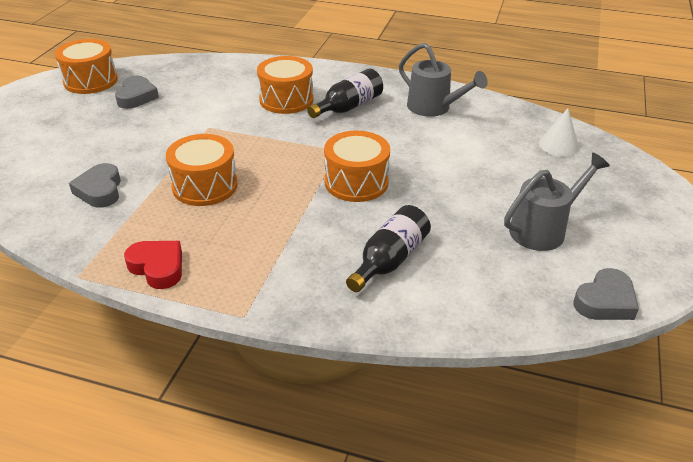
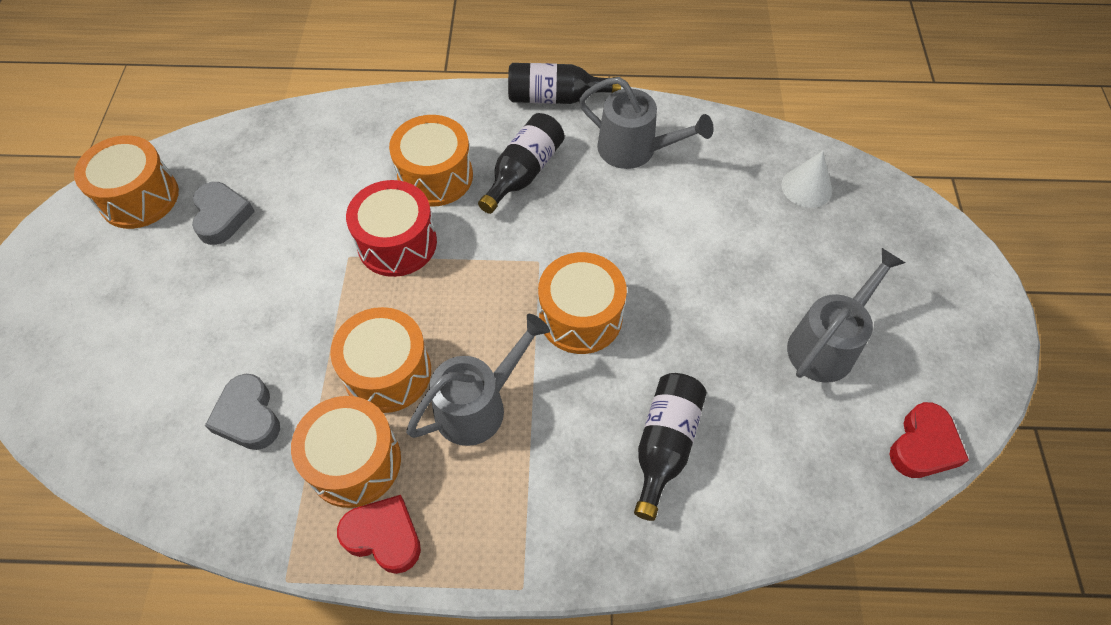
camera: 15 degrees left, 20 degrees up
grey heart [574,268,639,320] -> red heart [889,402,969,478]
none -> orange drum [291,396,401,508]
none -> red drum [346,180,437,277]
none -> grey watering can [406,314,550,446]
none -> black bottle [508,63,621,104]

